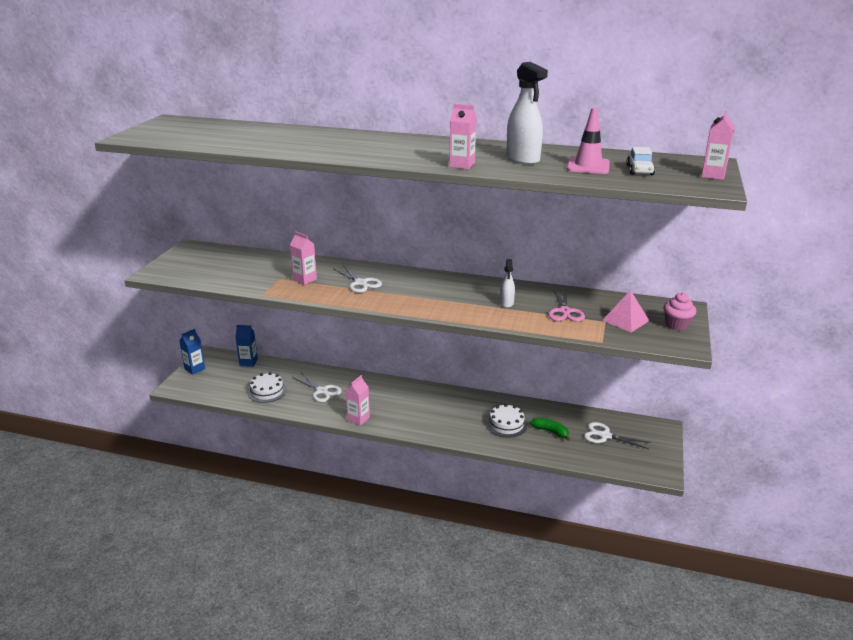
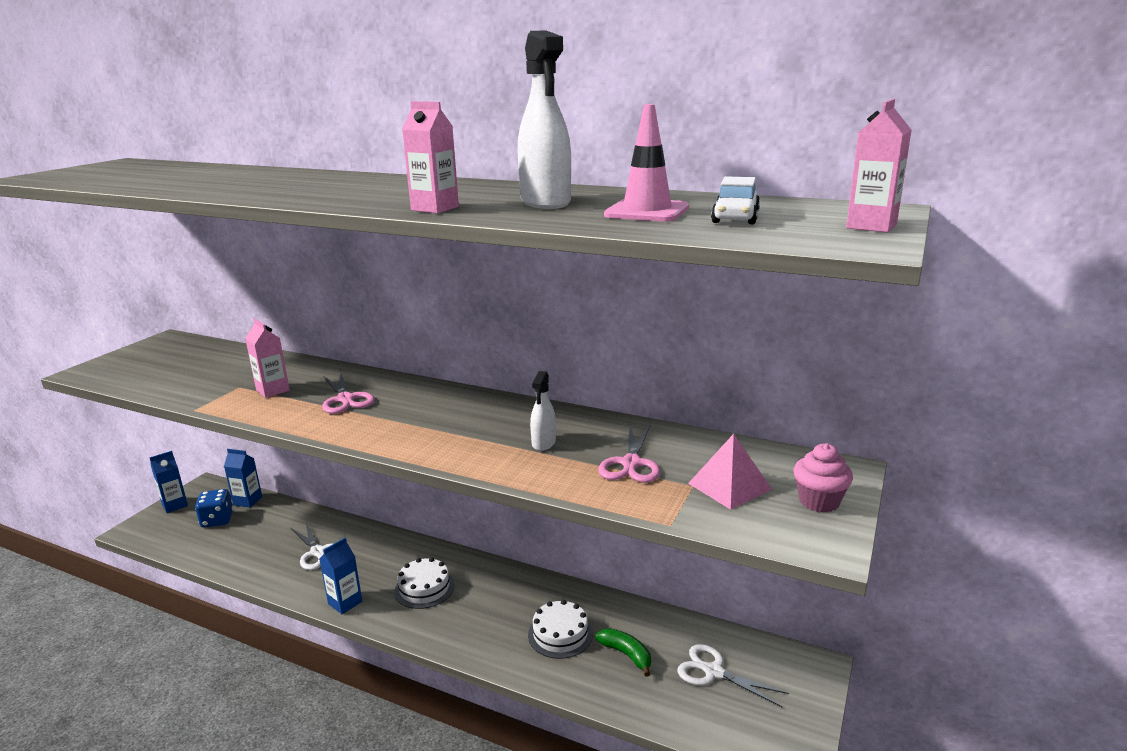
camera: 10 degrees right, 5 degrees down
white cake [248,372,287,403] -> white cake moved to [394,557,455,609]
white scissors [334,265,382,293] -> pink scissors [322,373,375,414]
pink carton [346,375,370,426] -> blue carton [320,538,362,614]
none -> blue dice [195,489,233,528]

